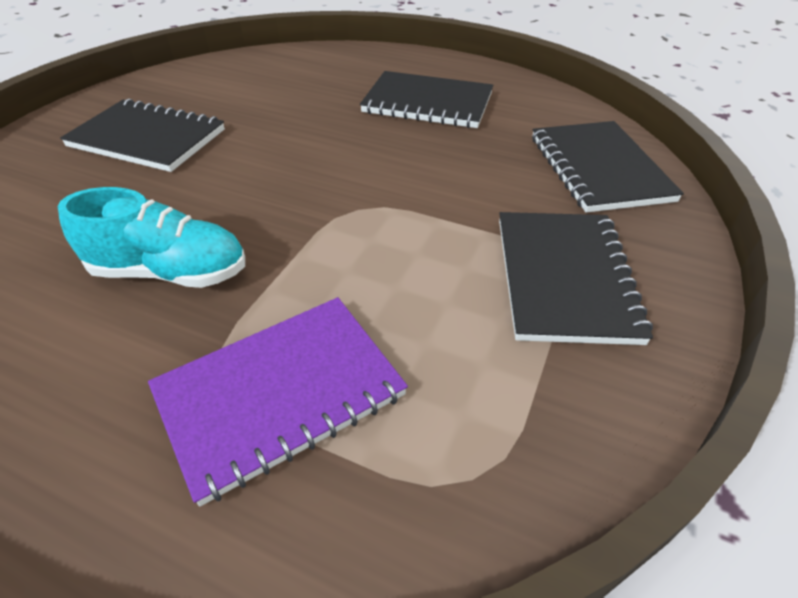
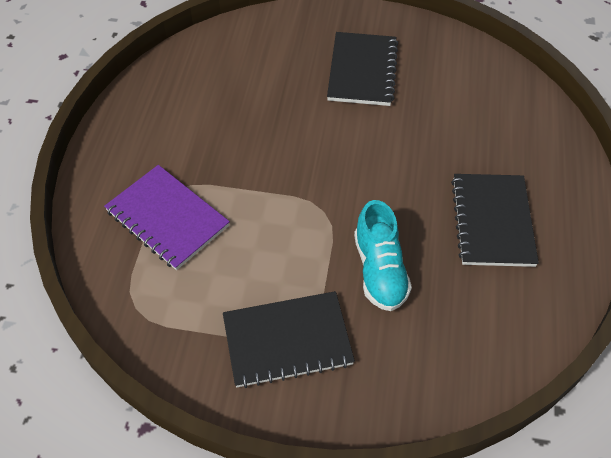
camera: 75 degrees right, 10 degrees up
turquoise shoe [58,187,245,288] -> turquoise shoe moved to [354,200,412,311]
black notebook [532,121,684,213] -> none

